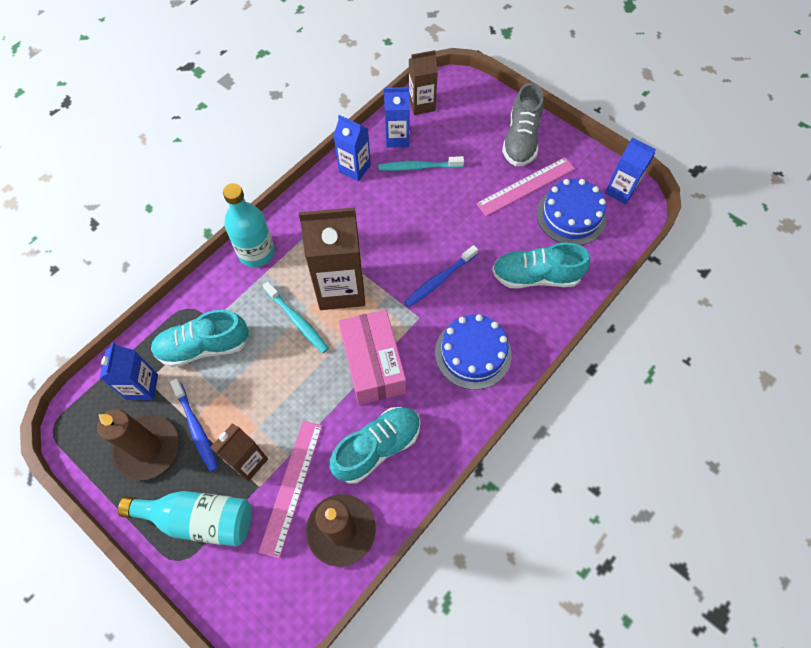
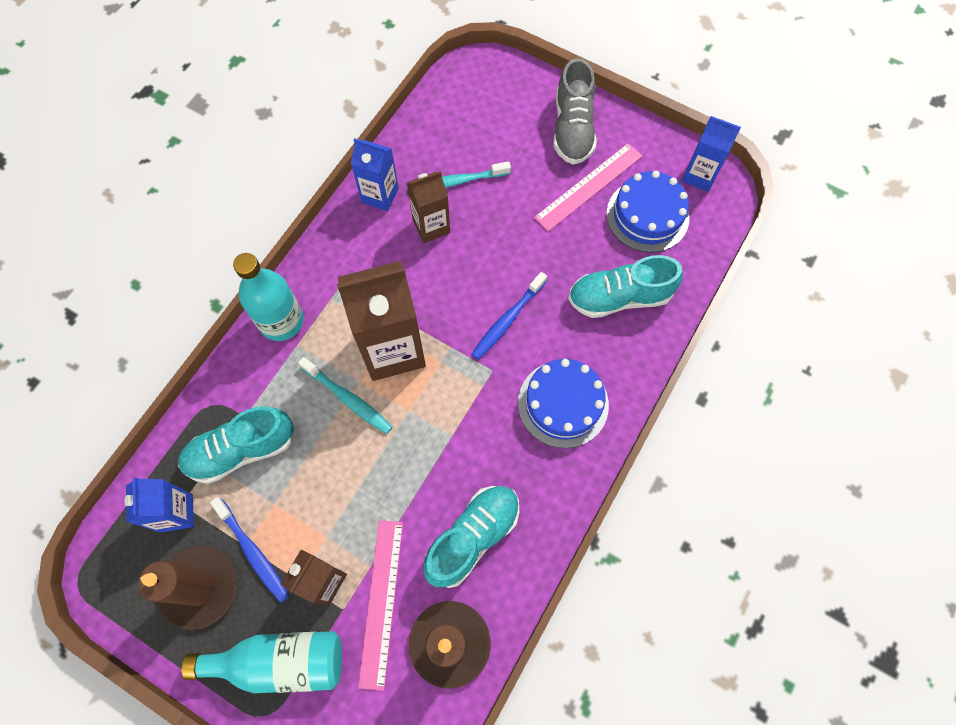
camera: 10 degrees left, 5 degrees up
pink box [339,309,406,405] -> none
blue carton [384,87,410,148] -> none
brown carton [409,50,438,115] -> brown carton moved to [407,171,450,243]

